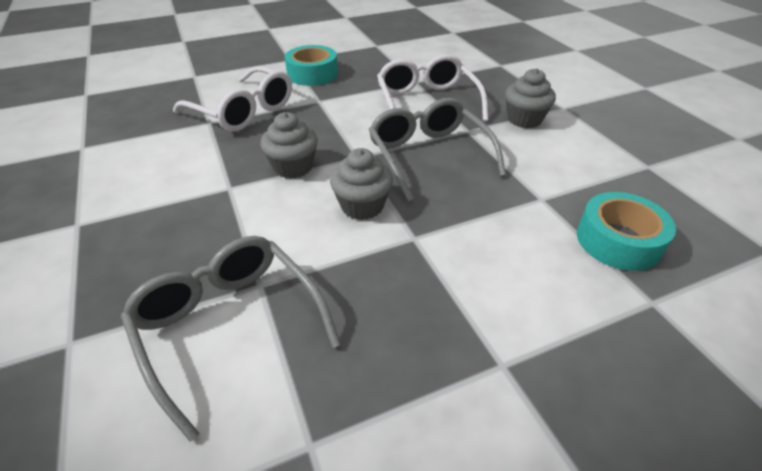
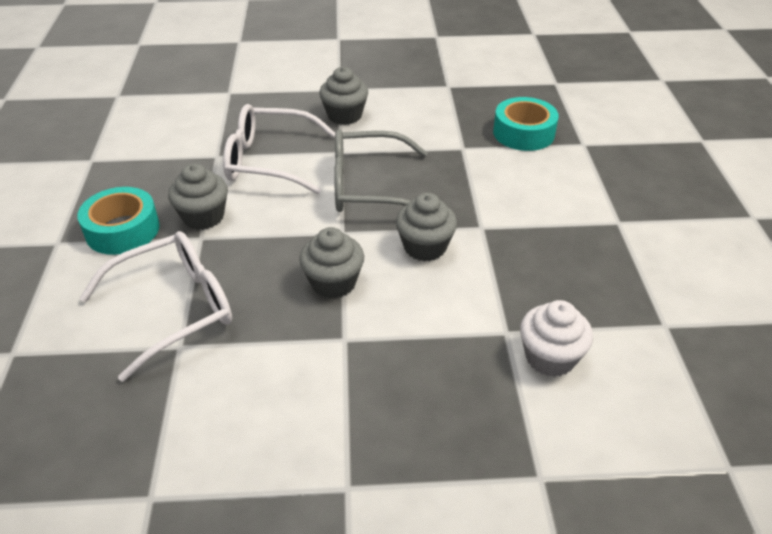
camera: 70 degrees left, 0 degrees up
grey glasses [121,236,341,442] -> white cupcake [520,300,593,377]
none -> grey cupcake [168,164,228,230]

